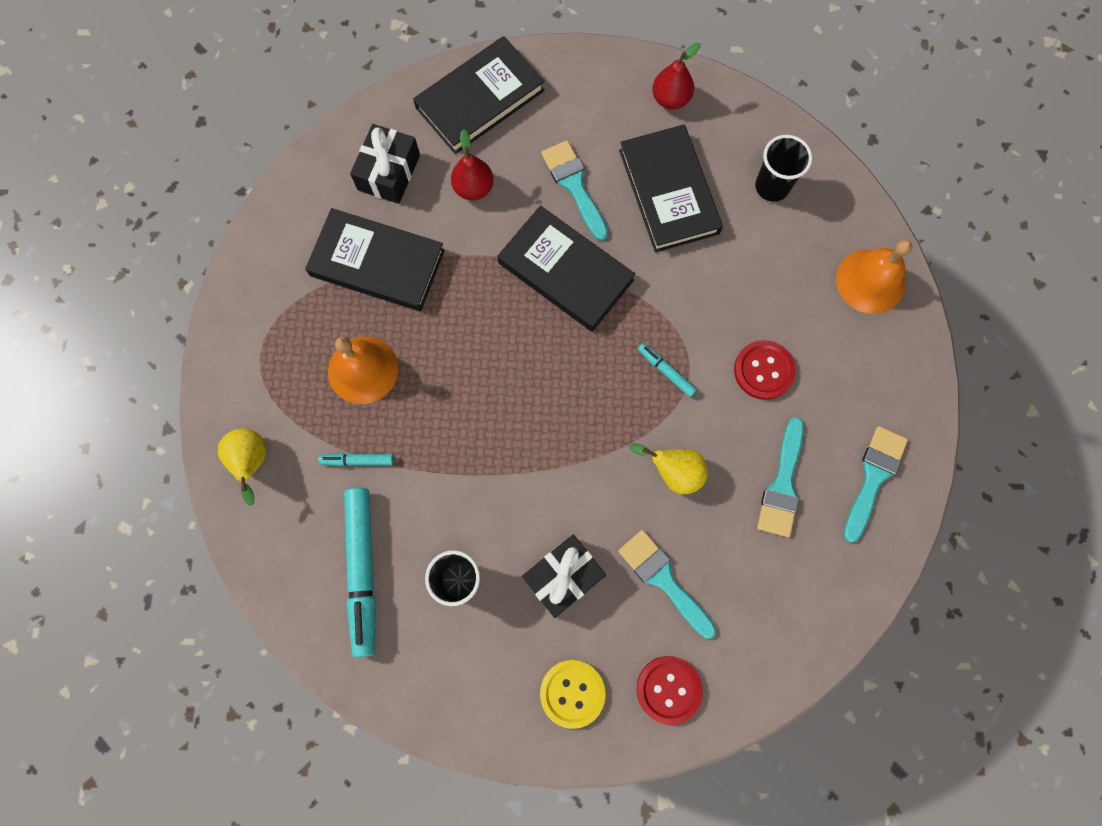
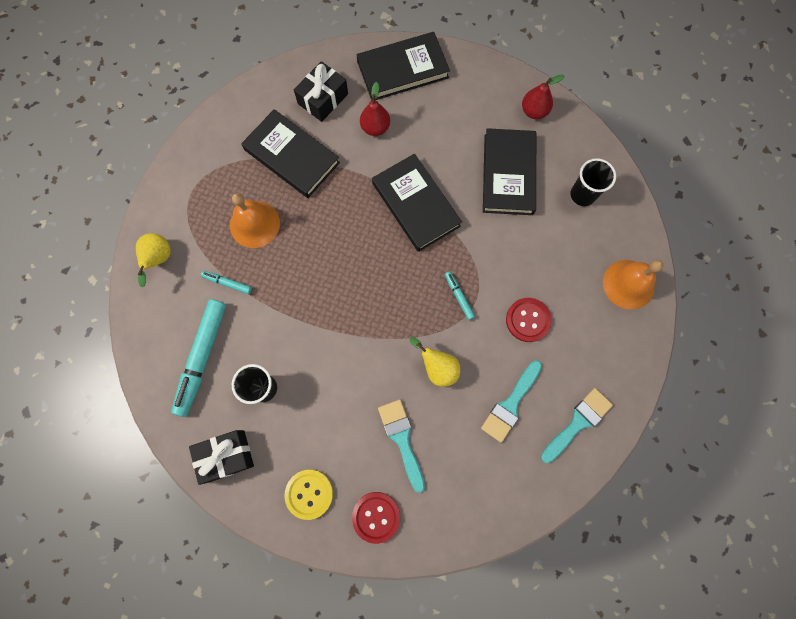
camera: 20 degrees right, 0 degrees up
black gift [522,534,606,618] -> black gift moved to [189,430,254,485]
turquoise brush [541,140,608,241] -> none

